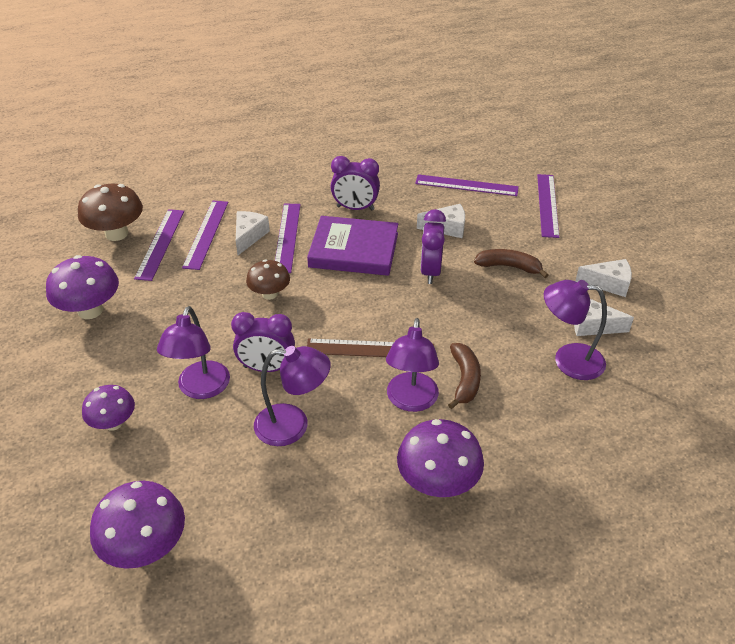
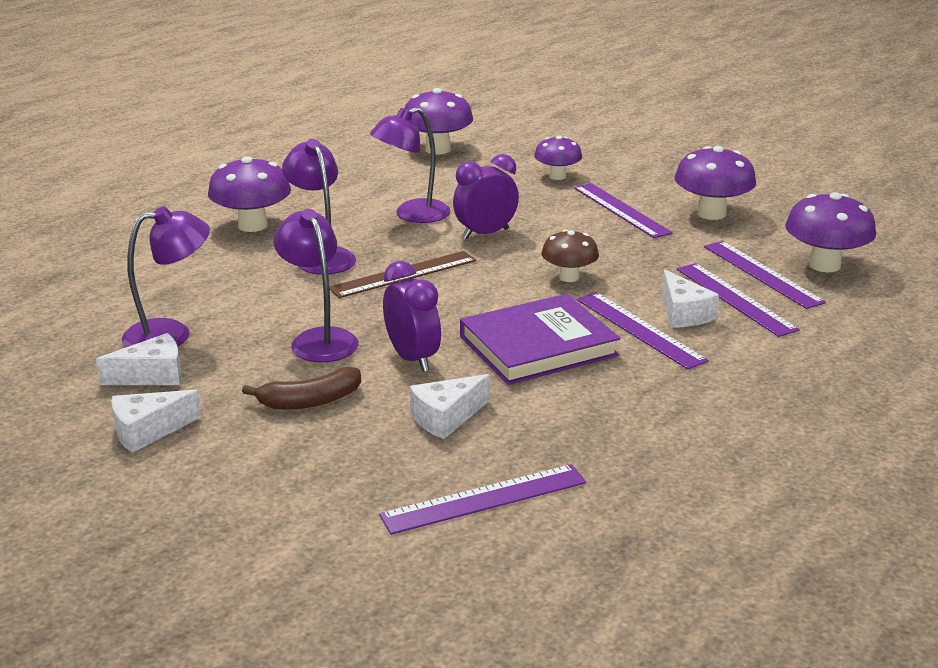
camera: 145 degrees right, 15 degrees down
brown mushroom [78,184,143,241] -> purple mushroom [785,192,876,272]
purple lamp [157,306,230,399] -> purple lamp moved to [274,209,358,362]
purple clock [331,156,380,210] -> none
brown banana [448,343,481,409] -> none
purple ruler [537,174,559,238] -> purple ruler moved to [574,183,673,238]

